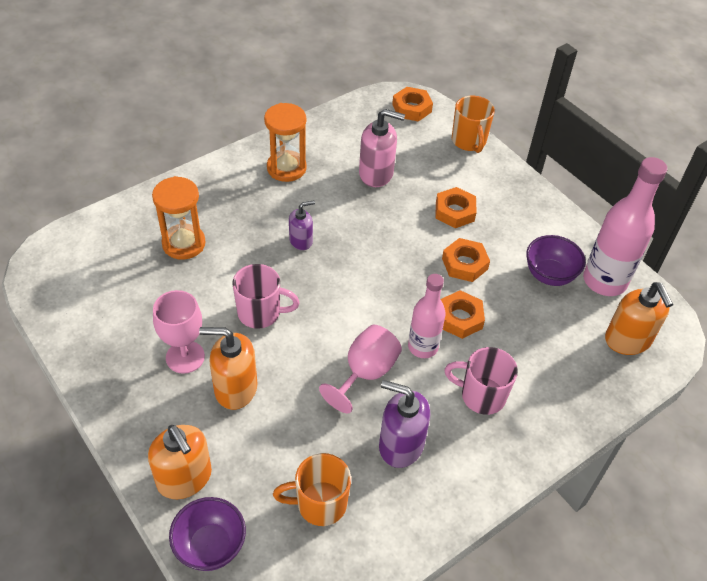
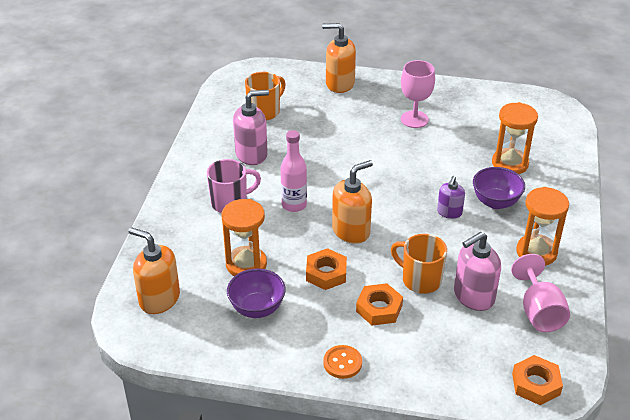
camera: 140 degrees right, 10 degrees down
purple bowl [169,497,246,571] -> purple bowl moved to [473,167,525,209]
orange soap dispenser [199,327,257,410] -> orange soap dispenser moved to [332,160,373,244]
pink mug [232,264,300,329] -> none
pink goblet [319,325,402,413] -> pink goblet moved to [511,254,570,332]
purple soap dispenser [379,380,430,468] -> pink soap dispenser [233,90,269,165]
orange nut [440,290,485,339] -> none
orange mug [452,96,495,153] -> orange mug moved to [391,234,447,294]
pink bottle [583,157,668,296] -> none
none -> orange hourglass [221,199,267,276]
none -> orange button [323,345,362,379]

